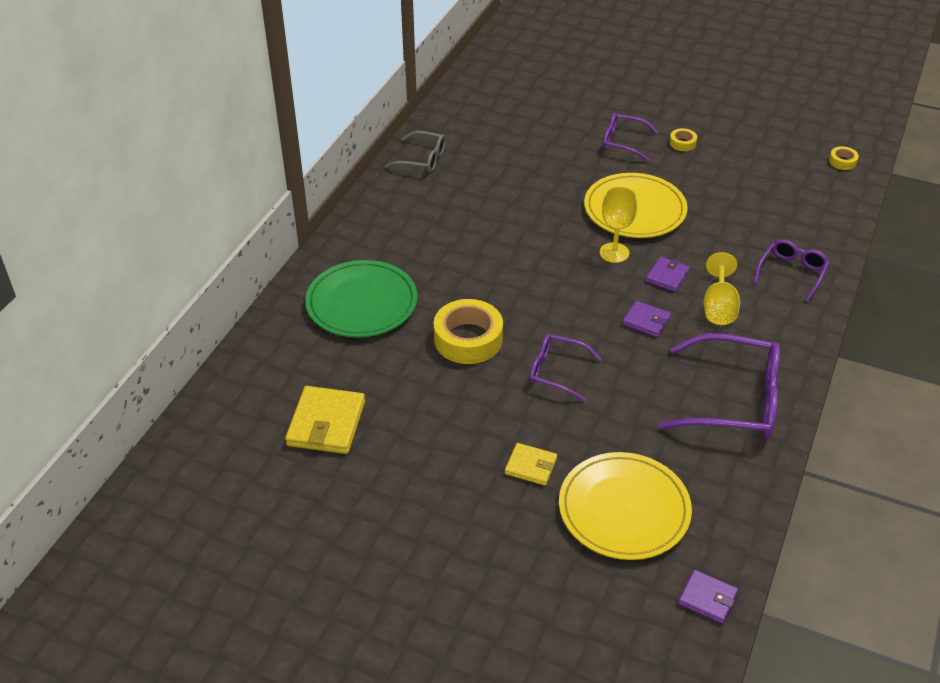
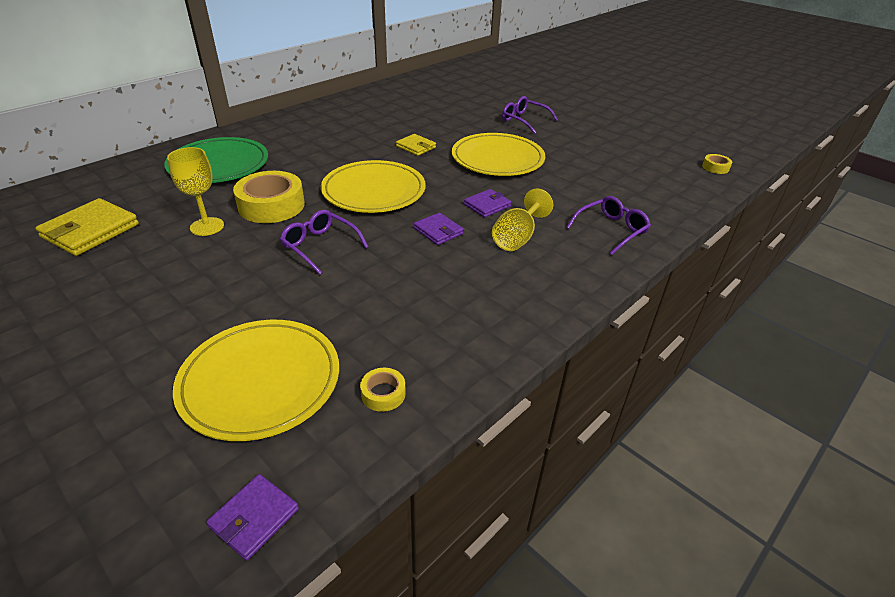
camera: 20 degrees right, 5 degrees down
grey glasses [385,131,446,172] -> none
yellow wallet [505,443,557,486] -> yellow wallet moved to [396,134,436,156]
yellow goblet [600,186,637,263] -> yellow goblet moved to [167,147,224,236]
purple glasses [659,333,780,439] -> none
yellow tape [669,128,697,151] -> yellow tape moved to [360,368,406,412]
purple wallet [678,569,738,624] -> purple wallet turned 75 degrees clockwise [206,474,299,561]
none -> yellow plate [321,160,425,213]

